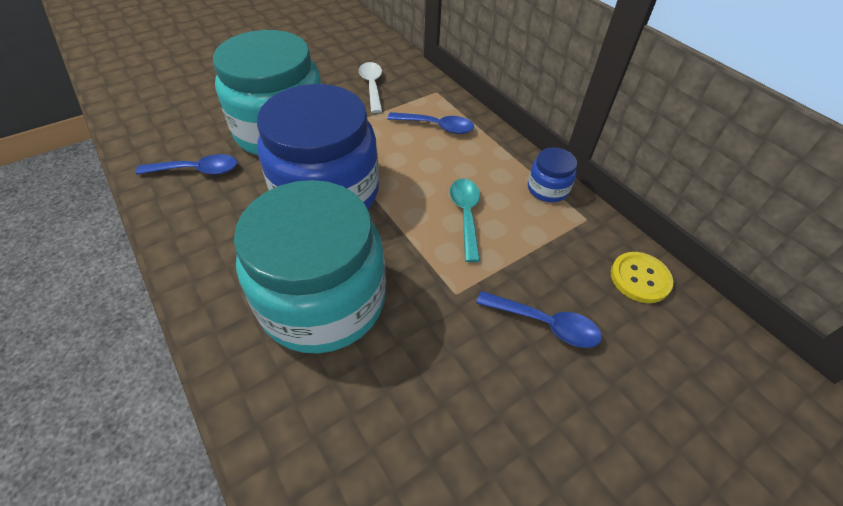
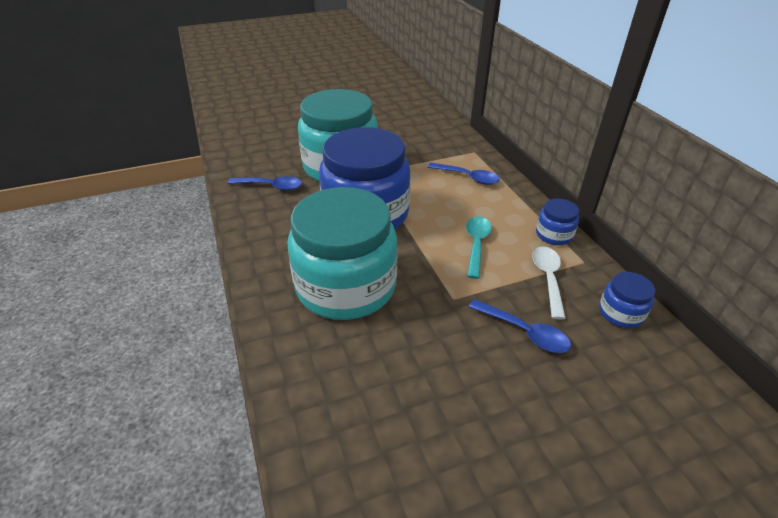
camera: 15 degrees right, 10 degrees down
white spoon [359,62,382,113] -> white spoon moved to [532,247,566,319]
yellow button [611,252,673,303] -> blue jar [599,272,655,328]

